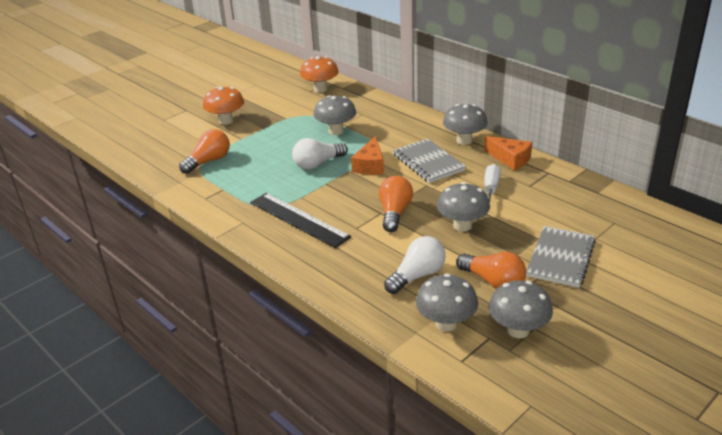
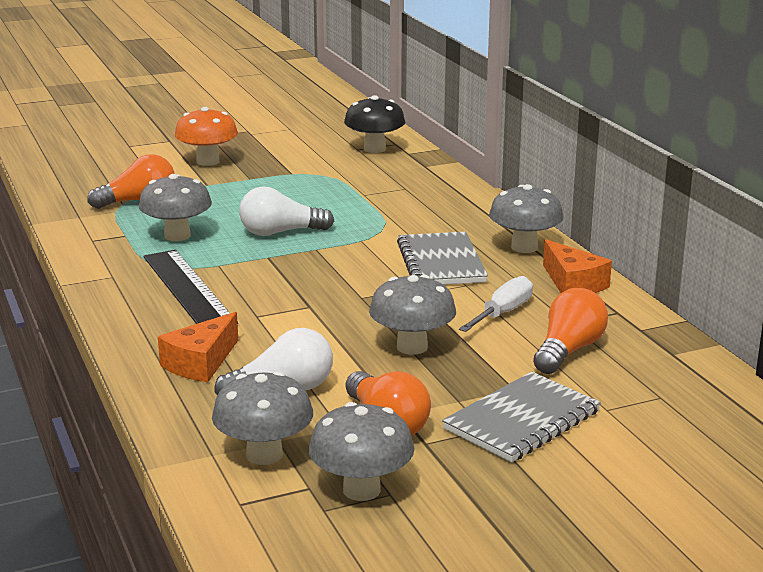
camera: 20 degrees right, 10 degrees down
orange mushroom [300,56,339,93] -> black mushroom [344,95,405,153]
grey mushroom [314,95,356,135] -> grey mushroom moved to [139,174,212,241]
orange cheese [351,136,384,175] -> orange cheese moved to [158,312,238,382]
orange light bulb [379,176,413,232] -> orange light bulb moved to [533,288,608,374]

